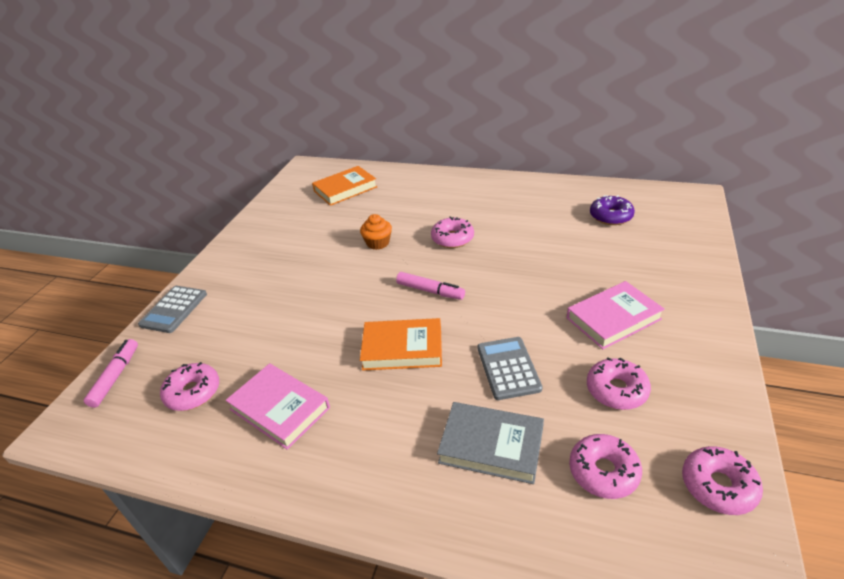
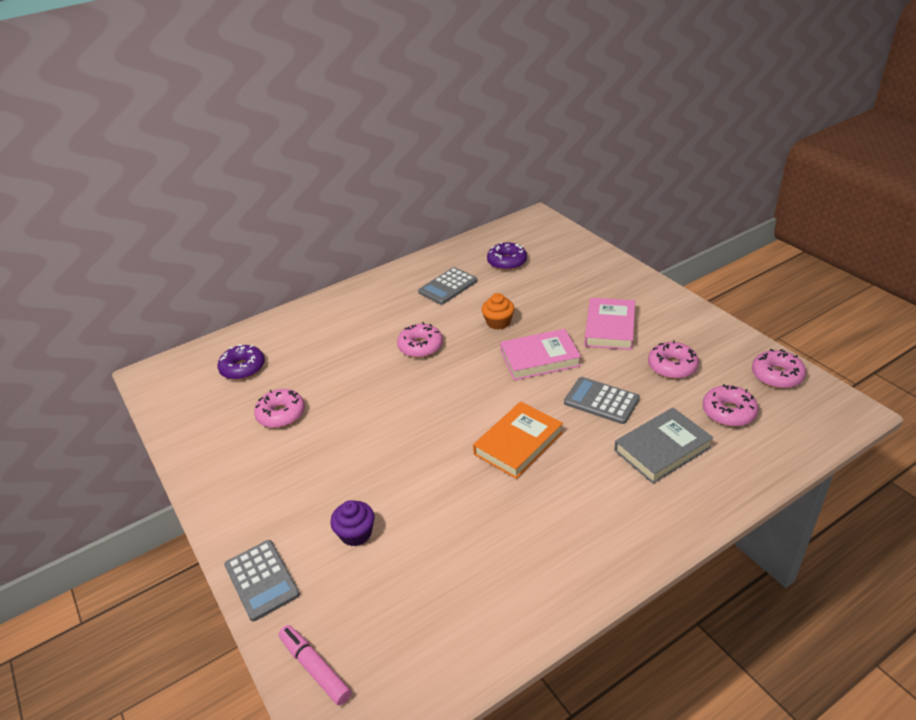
camera: 50 degrees left, 0 degrees up
pink donut [160,362,219,411] -> pink donut moved to [254,389,305,428]
pink book [226,363,330,450] -> pink book moved to [500,329,581,380]
orange book [312,166,377,206] -> purple donut [218,344,265,380]
orange cupcake [360,214,392,250] -> orange cupcake moved to [482,293,515,330]
pink marker [396,272,465,300] -> none
none -> purple cupcake [330,500,374,546]
none -> grey calculator [418,267,478,305]

